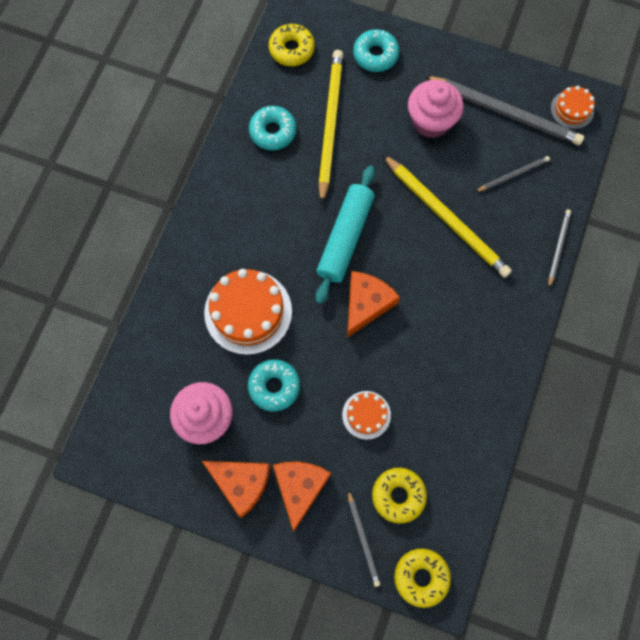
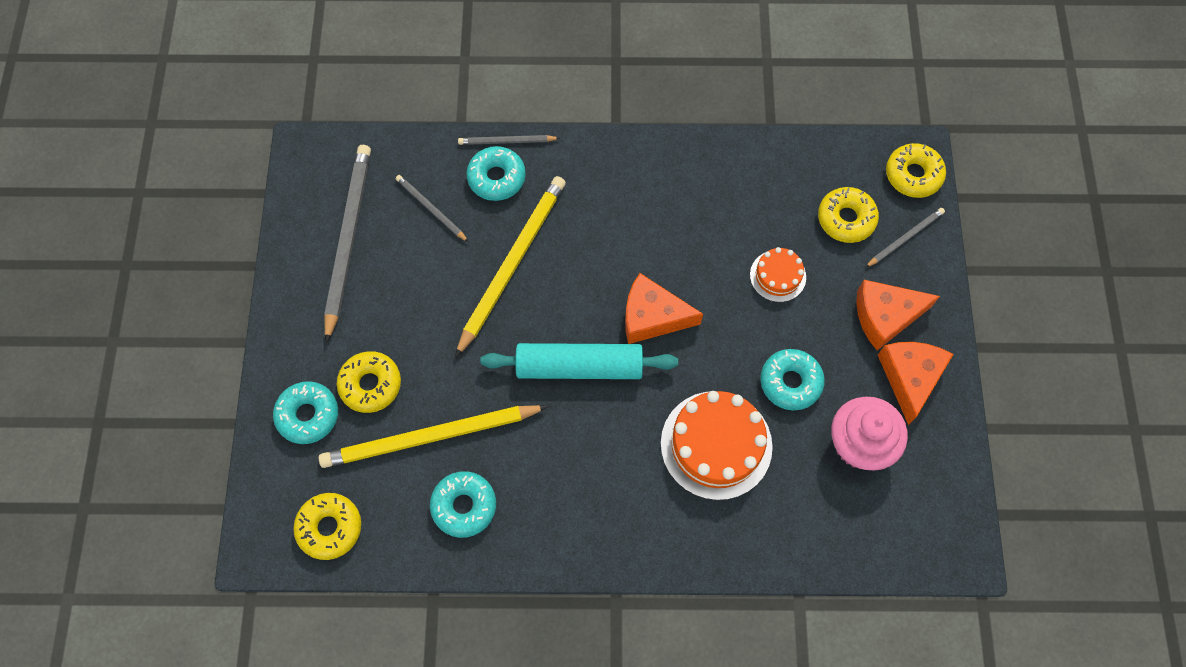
camera: 110 degrees left, 5 degrees down
pink cupcake [408,80,464,138] -> none
orange cake [550,86,595,129] -> none
none -> yellow donut [337,351,401,413]
none -> turquoise donut [466,146,526,201]

